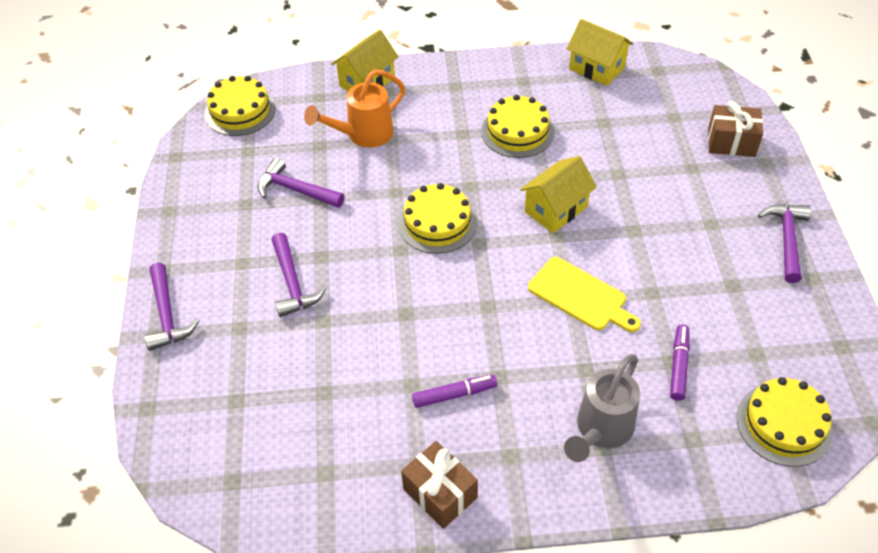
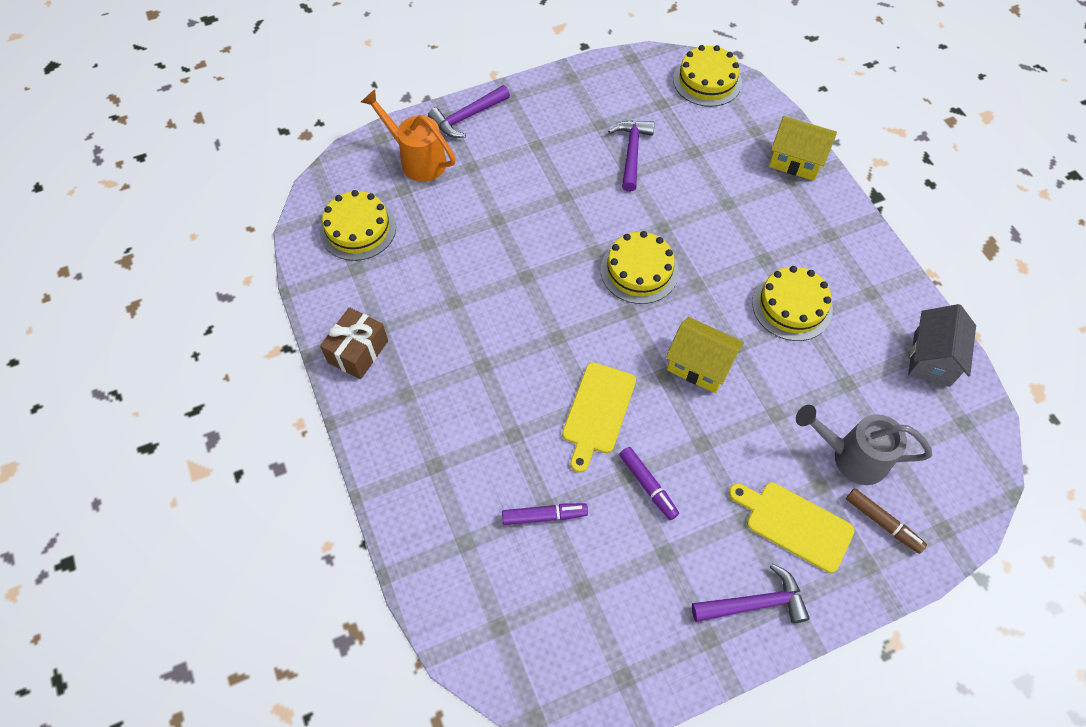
camera: 70 degrees right, 10 degrees up
purple hammer [272,233,326,317] -> none
orange watering can [304,69,405,148] -> orange watering can moved to [361,89,456,182]
purple marker [412,375,497,408] -> purple marker moved to [619,447,679,520]
grey watering can [564,354,640,462] -> grey watering can moved to [796,405,932,485]
yellow house [567,19,633,86] -> grey house [908,304,976,387]
brown gift [708,101,763,157] -> brown marker [846,488,927,554]
yellow cake [737,377,833,467] -> yellow cake moved to [320,190,396,261]
none -> yellow cutting board [729,482,855,573]

